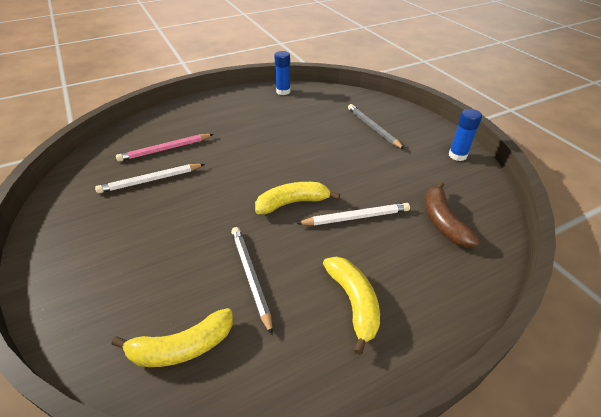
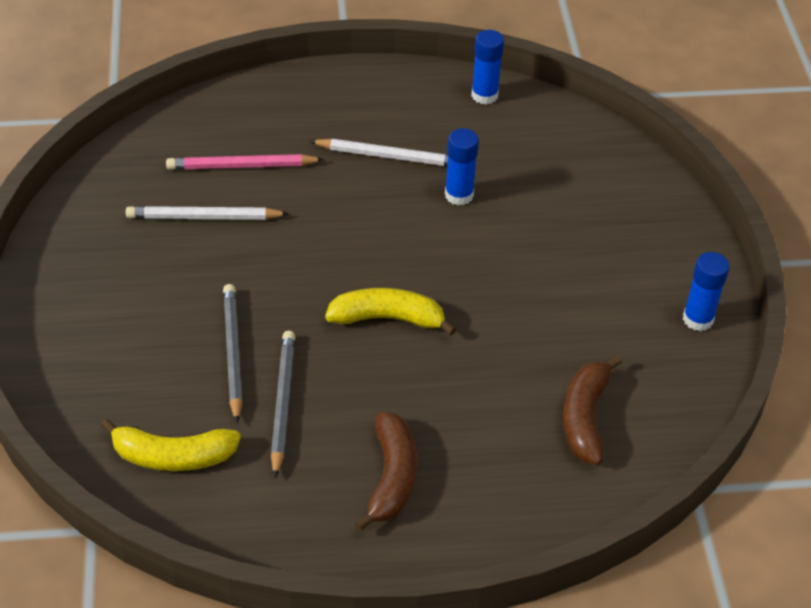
camera: 20 degrees right, 5 degrees up
white pencil [296,203,410,225] -> white pencil moved to [310,139,448,166]
yellow banana [323,257,380,355] -> brown banana [354,412,417,531]
grey pencil [348,104,404,149] -> grey pencil moved to [223,284,243,423]
none -> blue glue stick [445,128,479,205]

